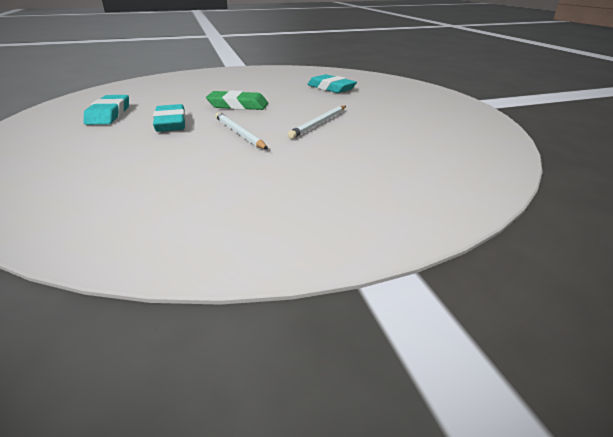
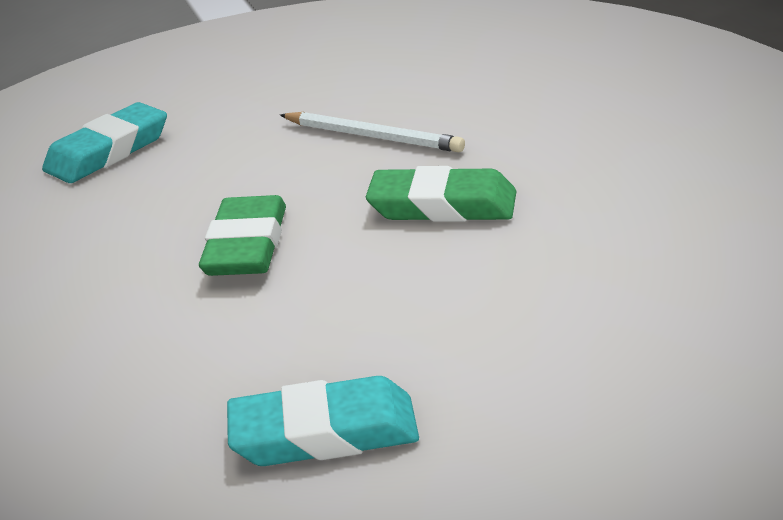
camera: 90 degrees left, 0 degrees up
turquoise eraser [153,104,186,132] -> none
white pencil [215,112,268,149] -> green eraser [366,166,516,222]

